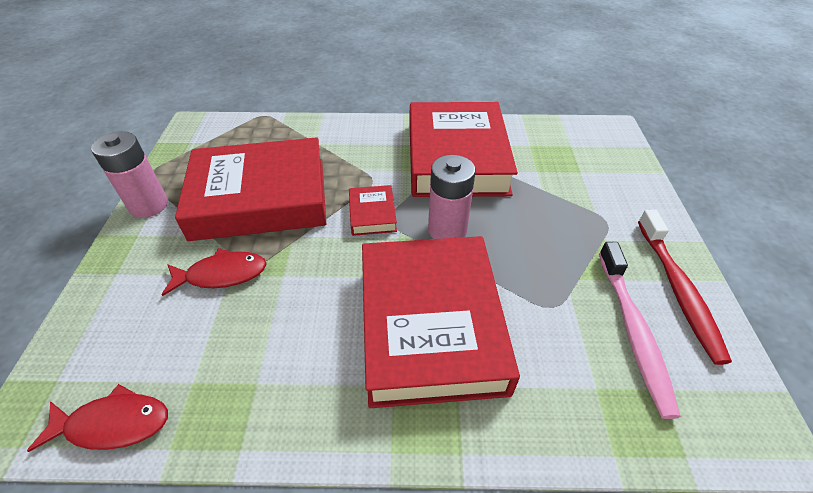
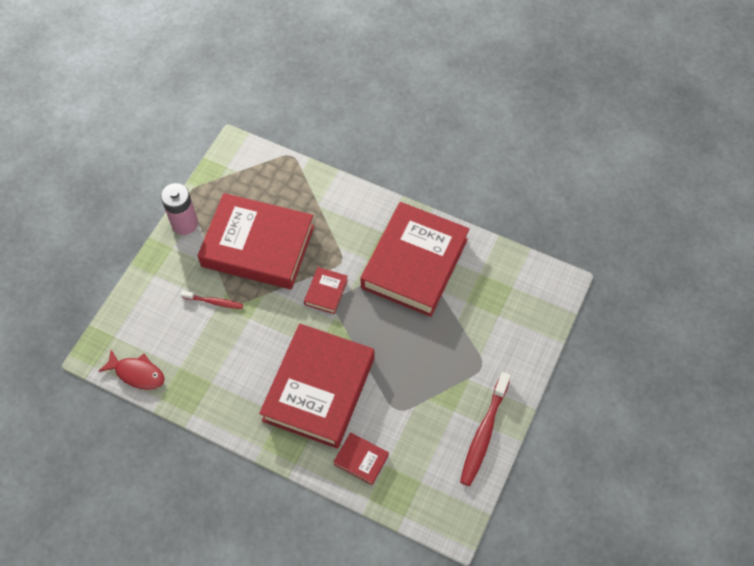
camera: 25 degrees right, 15 degrees up
red fish [161,248,267,296] -> red toothbrush [181,291,243,309]
pink battery [428,155,476,239] -> none
pink toothbrush [599,242,681,419] -> none
none -> red book [334,432,389,485]

